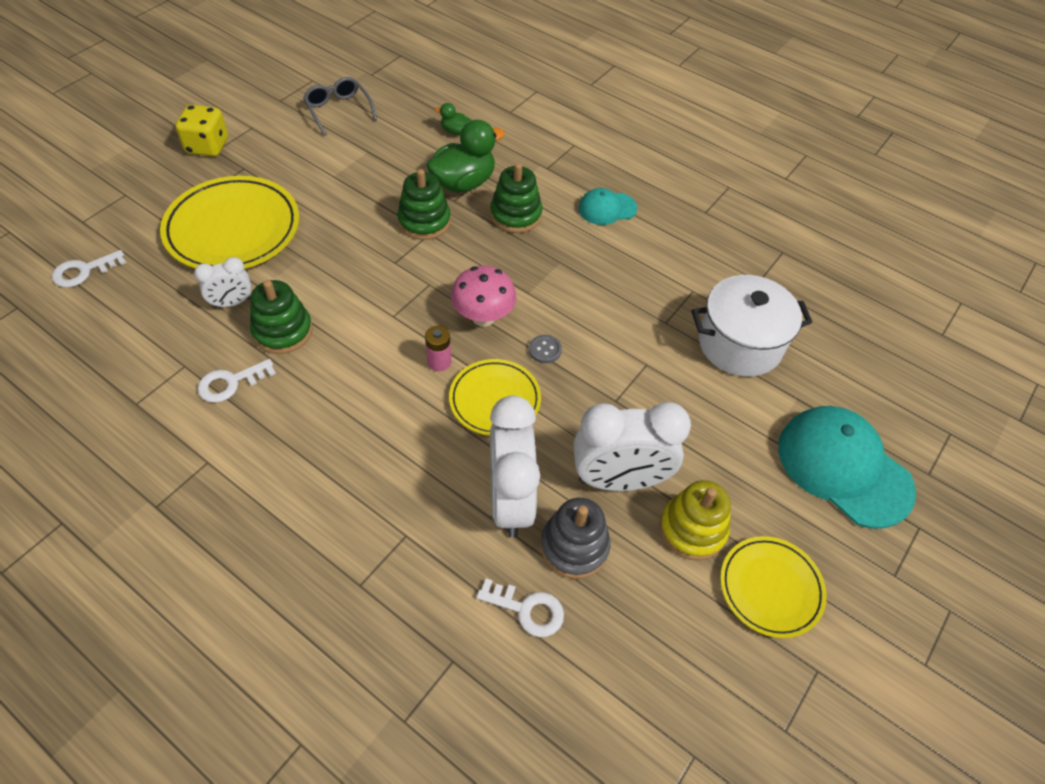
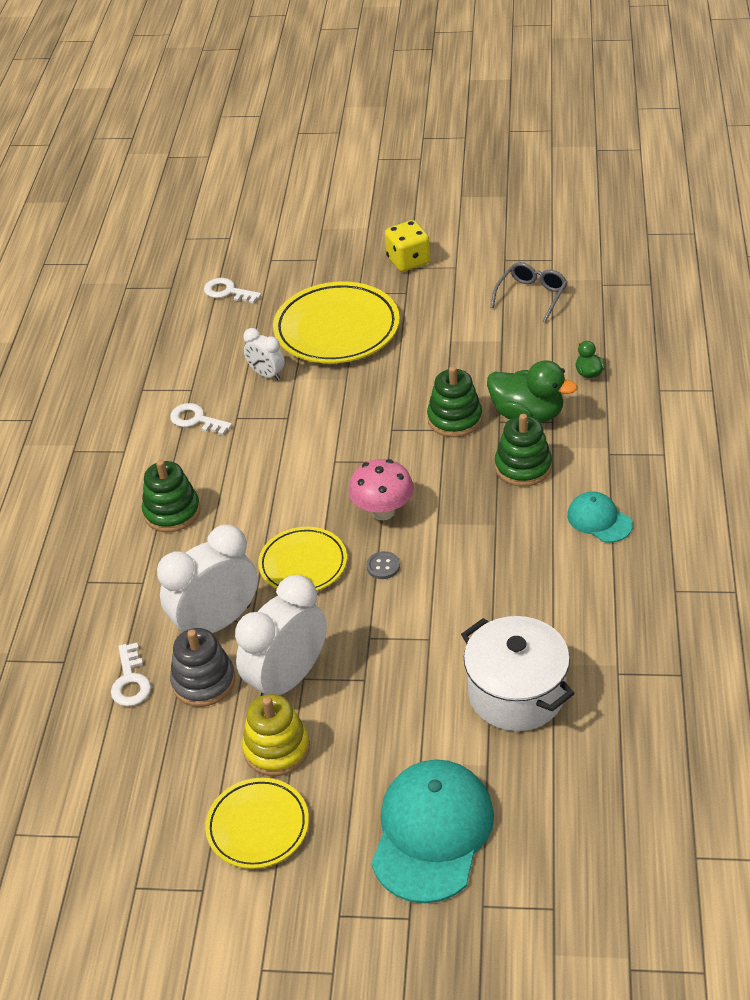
camera: 65 degrees right, 10 degrees down
green stacking toy [250,280,313,354] -> green stacking toy moved to [142,460,201,532]
pink battery [425,326,451,371] -> none
white clock [573,402,691,491] -> white clock turned 75 degrees clockwise [235,575,327,696]

